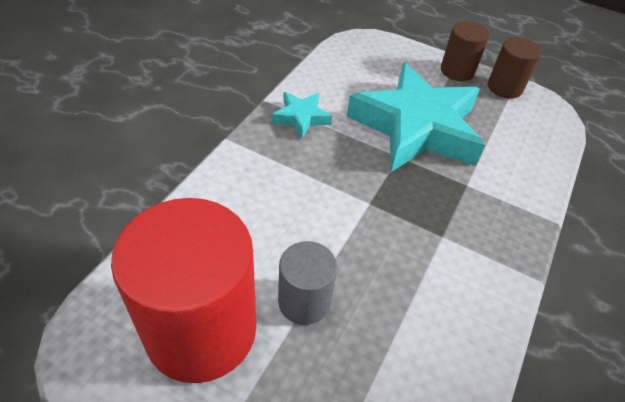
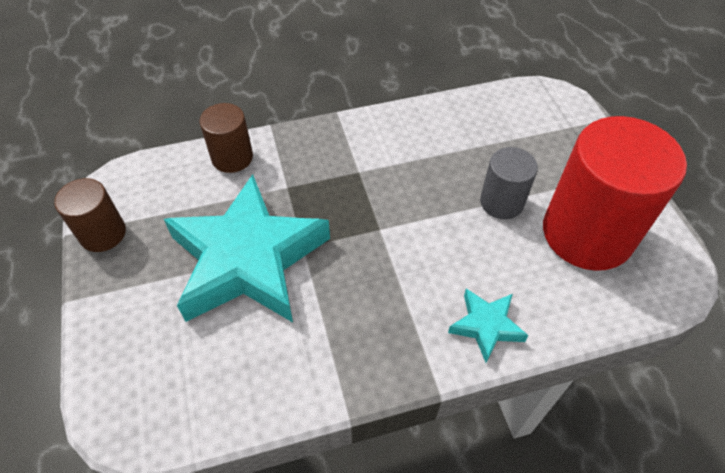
camera: 130 degrees left, 5 degrees up
turquoise star [272,92,332,139] -> turquoise star moved to [448,288,529,363]
brown cylinder [441,21,489,81] -> brown cylinder moved to [200,103,253,173]

